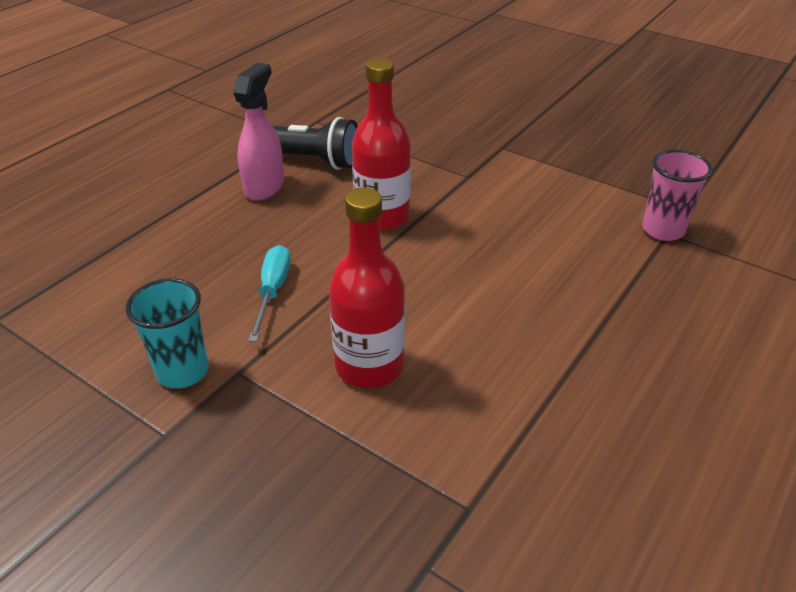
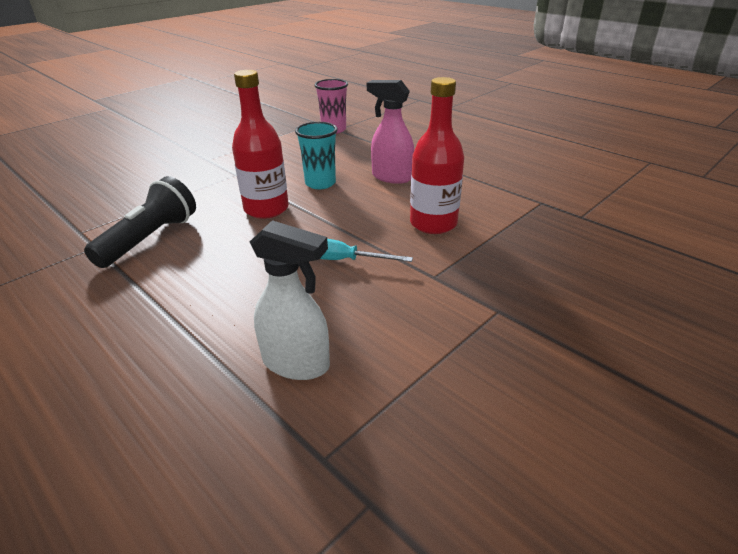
camera: 80 degrees left, 5 degrees down
turquoise cup [125,278,209,389] -> turquoise cup moved to [295,122,338,189]
pink spray bottle [233,63,284,201] -> pink spray bottle moved to [367,80,414,184]
none -> white spray bottle [250,220,330,380]

